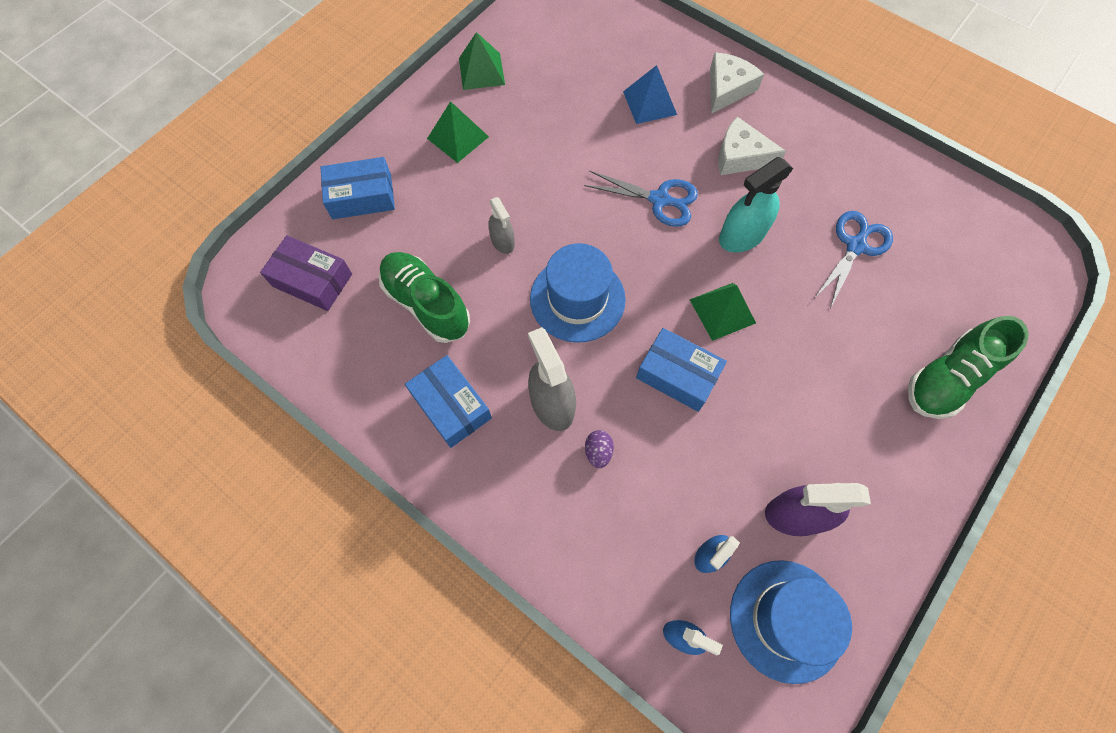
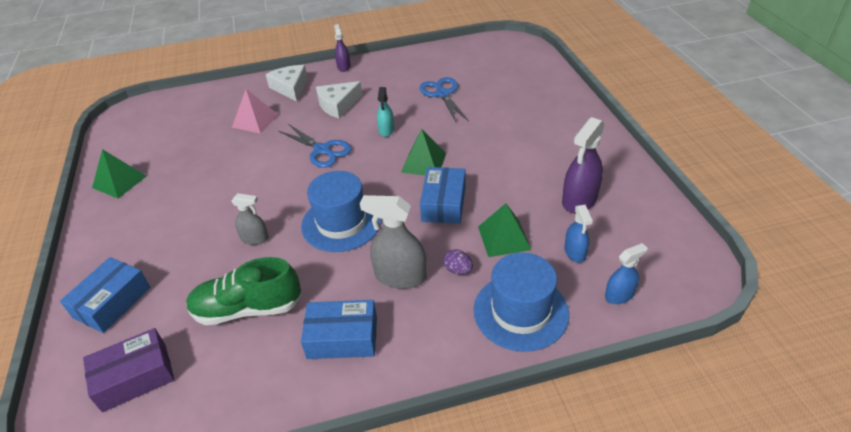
camera: 50 degrees left, 25 degrees down
green pyramid [427,101,489,163] -> green pyramid moved to [478,203,531,257]
blue scissors [584,171,698,227] -> blue scissors turned 75 degrees clockwise [278,124,352,168]
blue pyramid [623,65,677,124] -> pink pyramid [232,89,279,134]
blue box [636,328,727,412] -> blue box turned 60 degrees counterclockwise [420,167,466,224]
turquoise spray bottle [719,157,793,252] -> turquoise spray bottle [377,87,394,137], size x0.59
blue hat [730,560,852,684] -> blue hat moved to [474,253,569,352]
green shoe [908,316,1028,419] -> none
none -> purple spray bottle [334,24,351,72]

